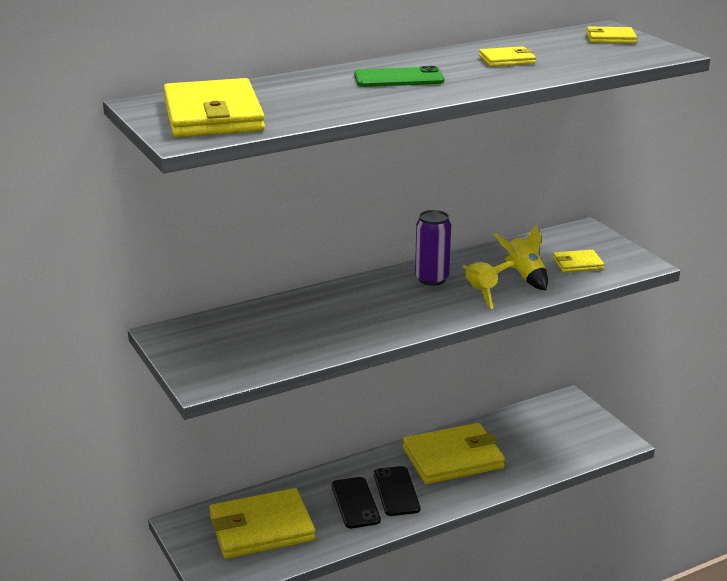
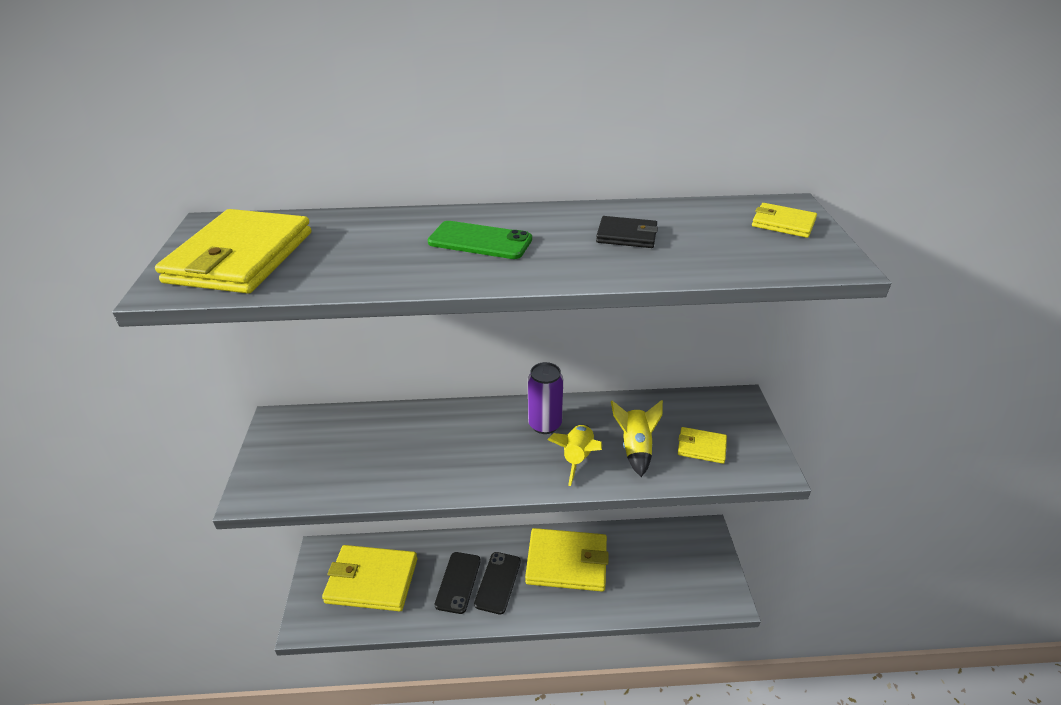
camera: 25 degrees right, 10 degrees up
yellow wallet [479,46,536,67] -> black wallet [596,216,658,248]

